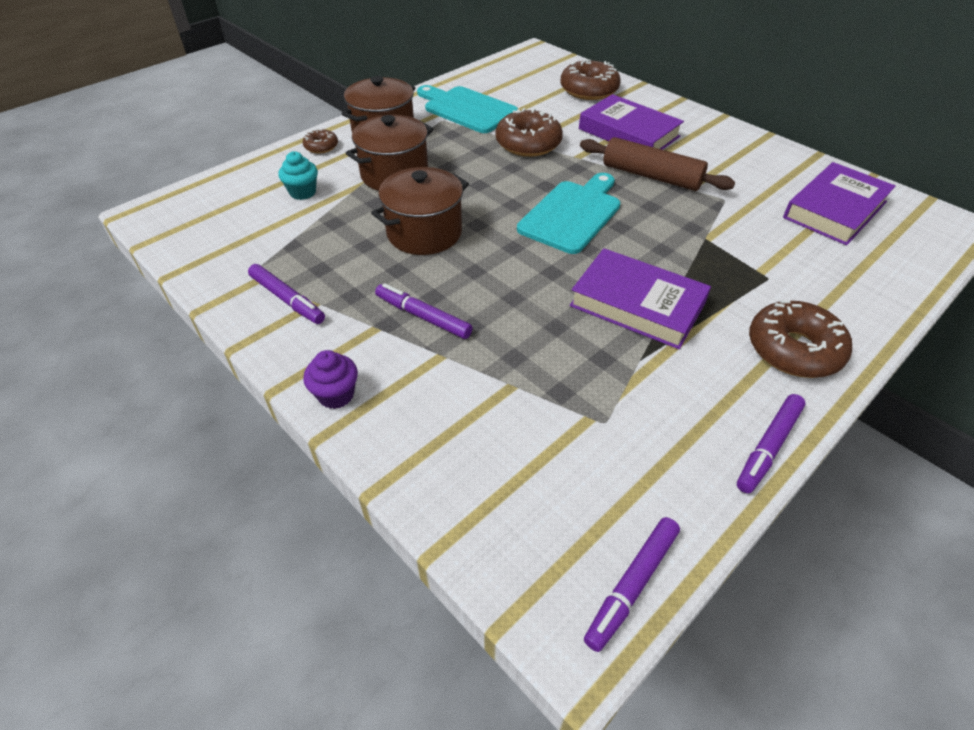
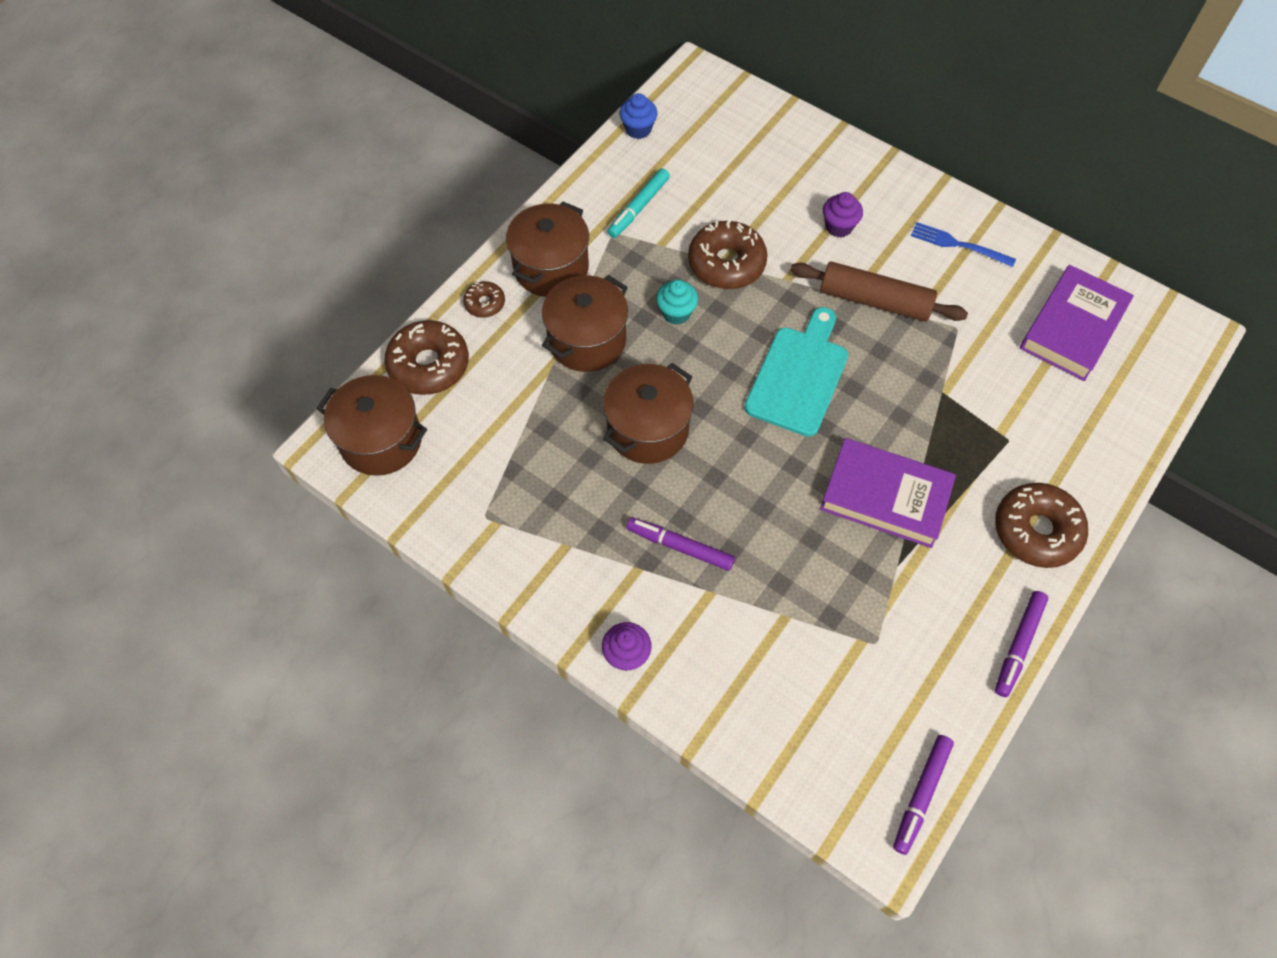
camera: 10 degrees left, 15 degrees up
purple marker [248,264,325,324] -> none
turquoise cupcake [278,151,318,200] -> turquoise cupcake moved to [656,279,698,325]
turquoise cutting board [417,85,518,133] -> turquoise marker [607,168,670,238]
brown donut [560,59,621,100] -> brown donut moved to [384,320,469,395]
purple book [579,94,684,150] -> purple cupcake [823,192,863,237]
none -> brown pot [317,375,427,476]
none -> blue cupcake [619,93,657,139]
none -> blue fork [911,222,1016,267]

